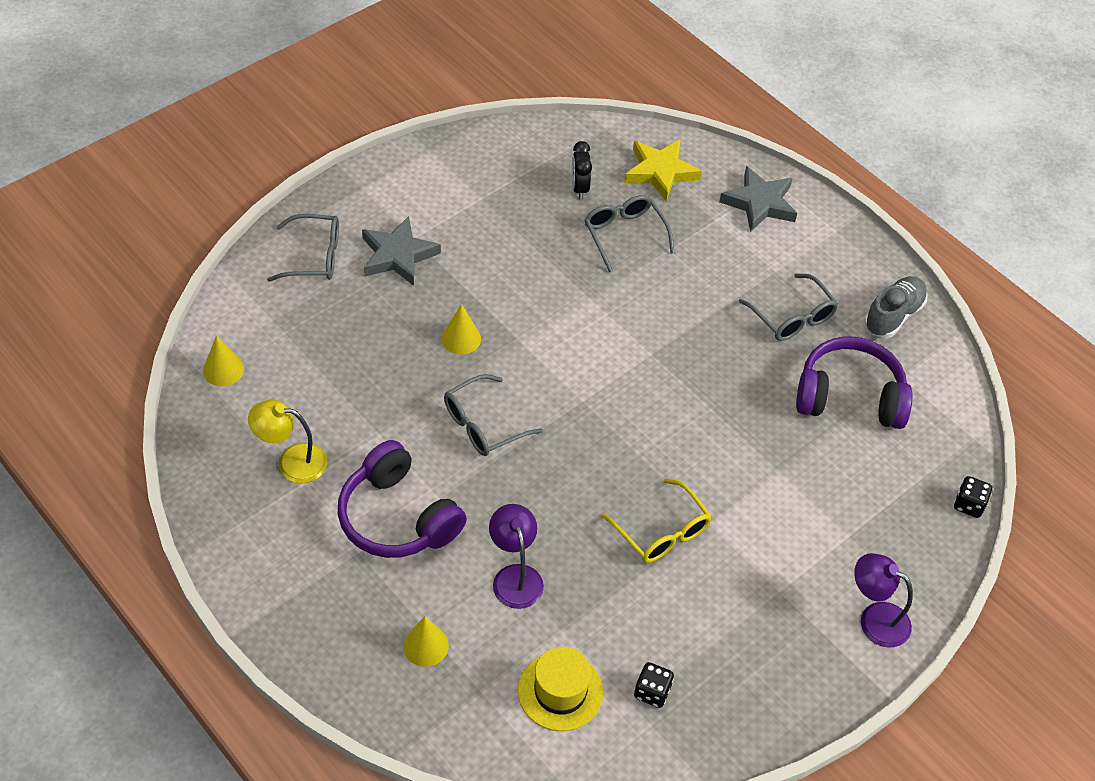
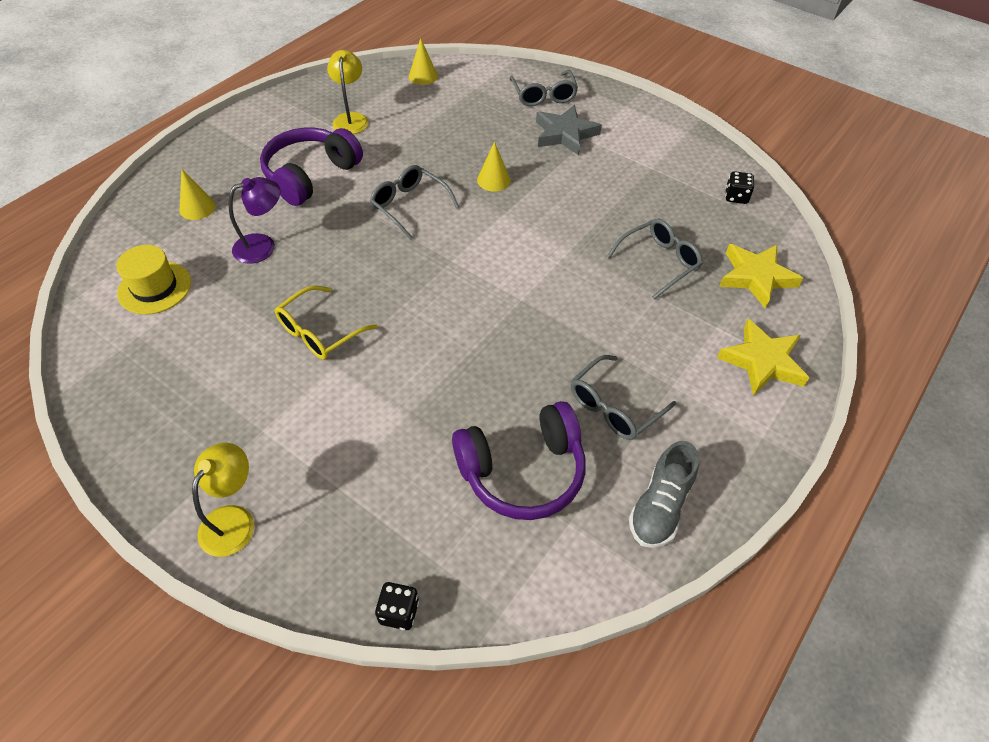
camera: 80 degrees right, 0 degrees up
black clock [572,141,592,199] -> none
black dice [634,662,674,708] -> black dice moved to [725,171,754,204]
grey star [719,166,797,232] -> yellow star [717,319,809,396]
purple headphones [796,336,912,429] -> purple headphones turned 75 degrees clockwise [452,401,586,520]
purple lamp [854,553,913,648] -> yellow lamp [192,442,254,557]
grey shoe [864,276,928,338] -> grey shoe turned 90 degrees clockwise [629,441,699,548]

